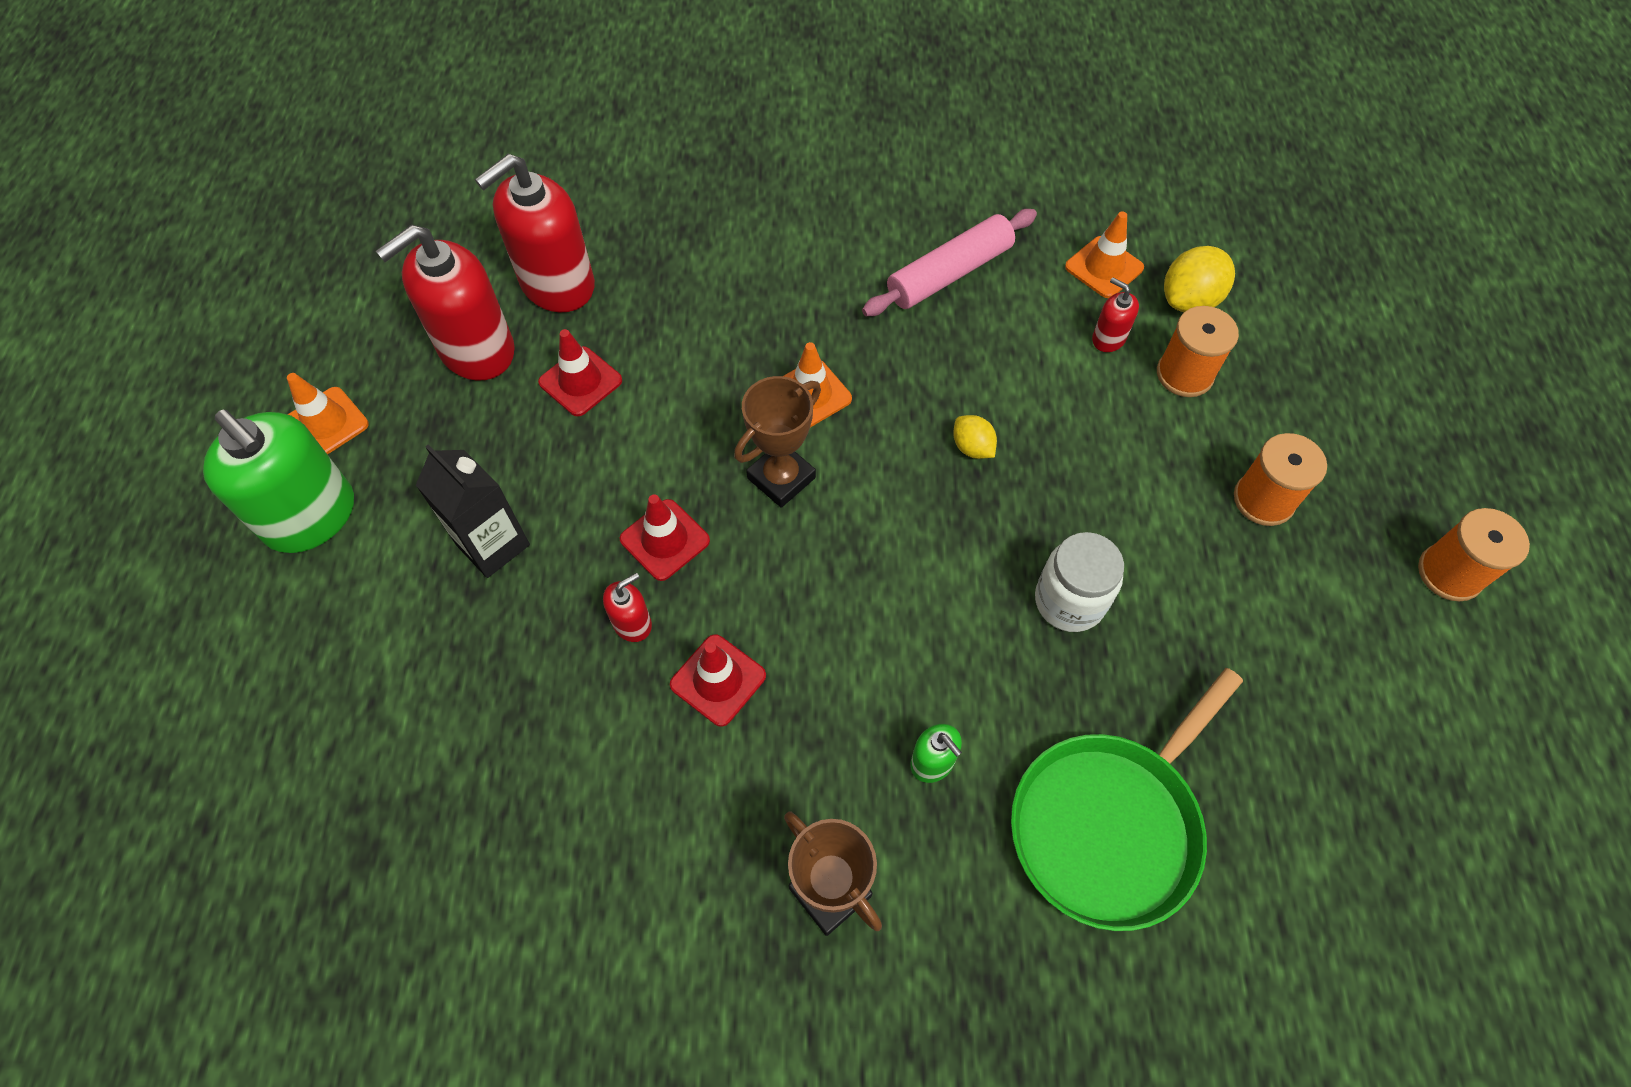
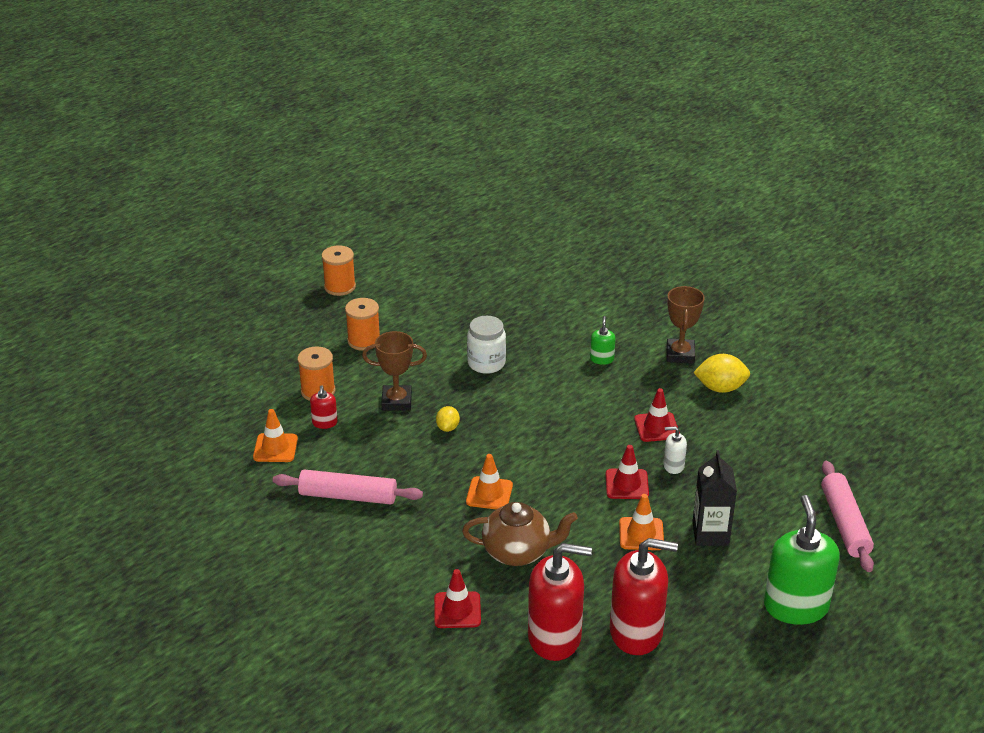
camera: 135 degrees left, 25 degrees down
orange traffic cone [287,373,369,454] -> orange traffic cone moved to [619,494,664,550]
red traffic cone [538,329,622,416] -> red traffic cone moved to [434,569,481,628]
red soap dispenser [603,573,652,642] -> white soap dispenser [663,426,687,474]
brown trophy [734,376,821,508] -> brown trophy moved to [362,331,427,411]
green pan [1011,668,1243,931] -> none
yellow lemon [1164,246,1235,312] -> yellow lemon moved to [693,354,750,393]
none -> brown teapot [462,502,578,566]
none -> pink rolling pin [821,461,874,572]

